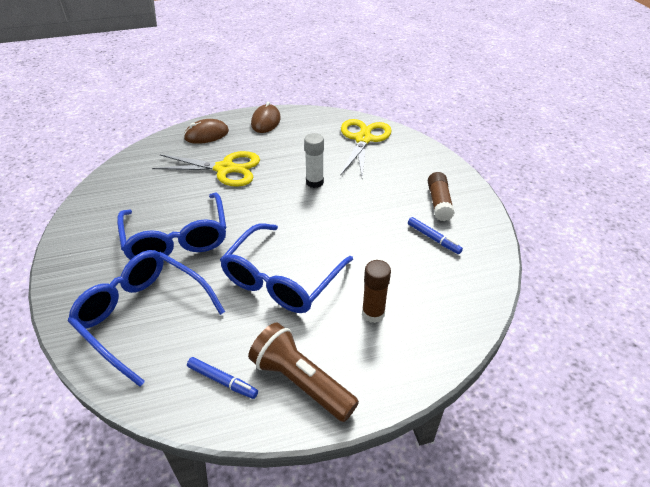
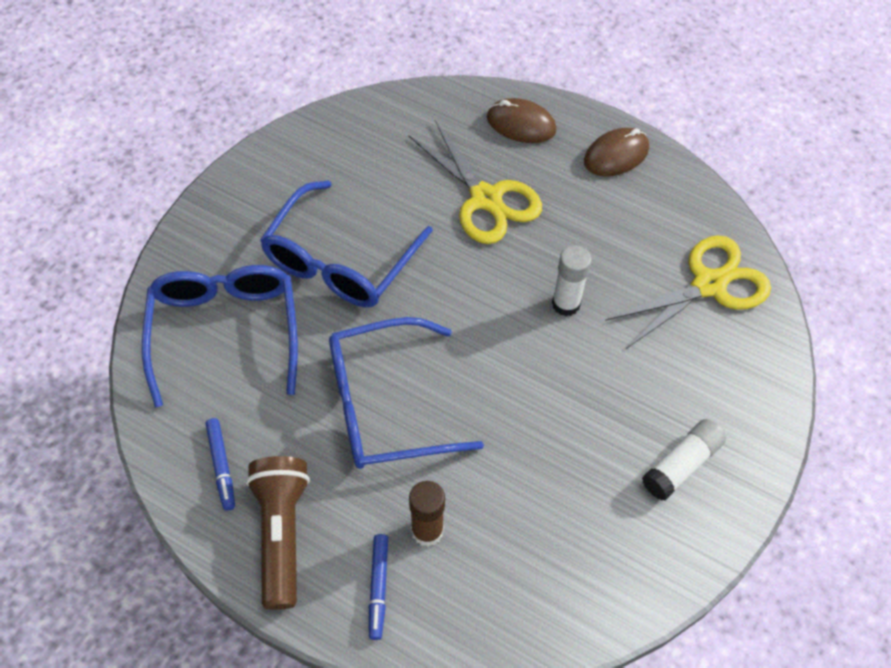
camera: 45 degrees right, 15 degrees up
blue marker [408,217,463,254] -> blue marker moved to [369,534,388,640]
brown glue stick [428,172,455,221] -> white glue stick [642,419,726,500]

